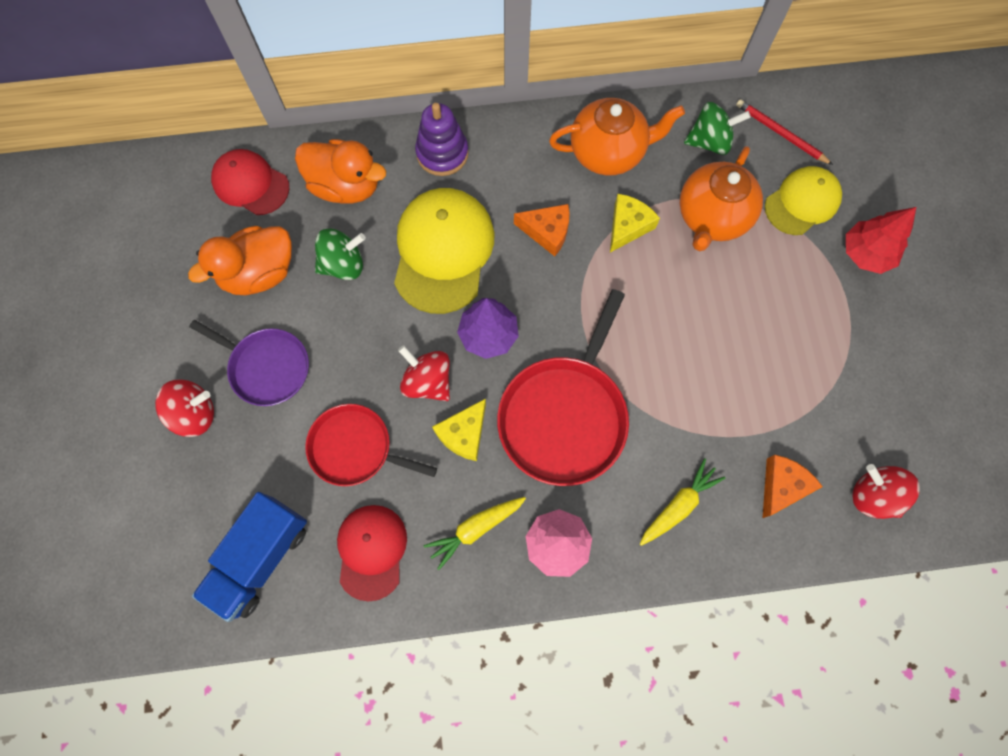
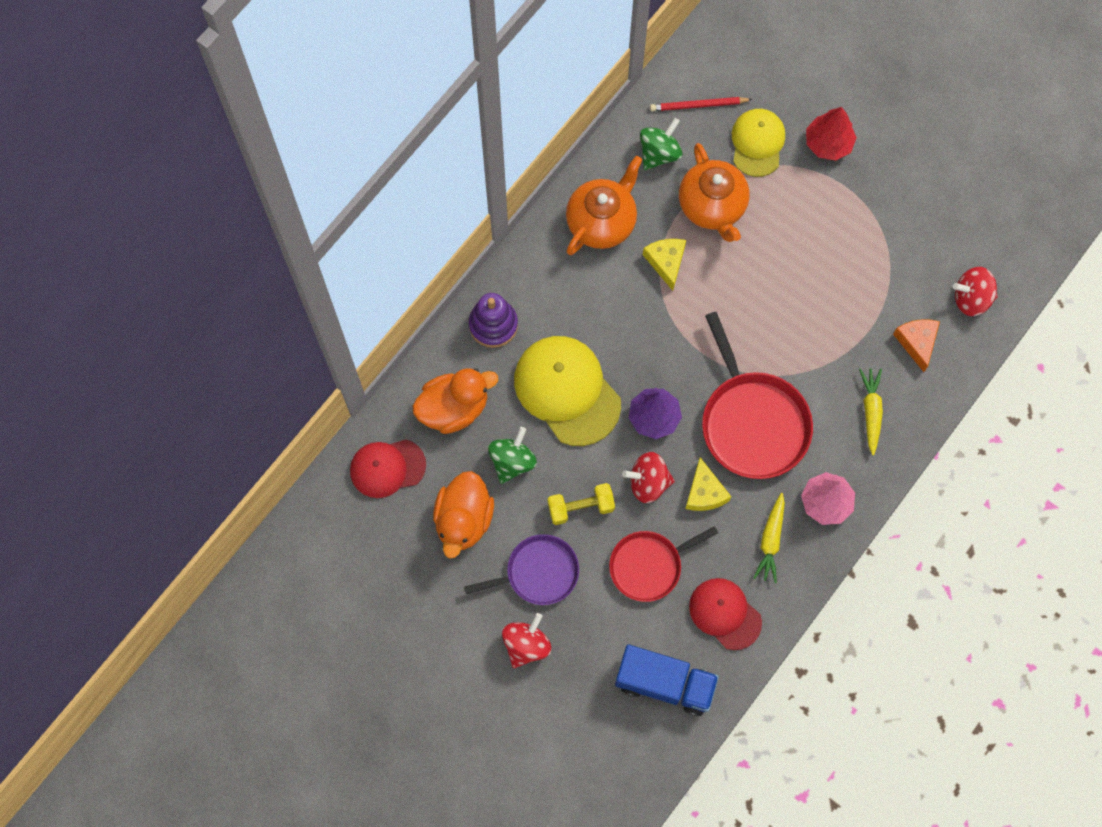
camera: 45 degrees left, 0 degrees up
blue truck [192,492,307,622] -> blue truck turned 60 degrees counterclockwise [615,644,719,716]
orange cheese [514,204,570,256] -> none
none -> yellow dumbbell [547,483,615,525]

